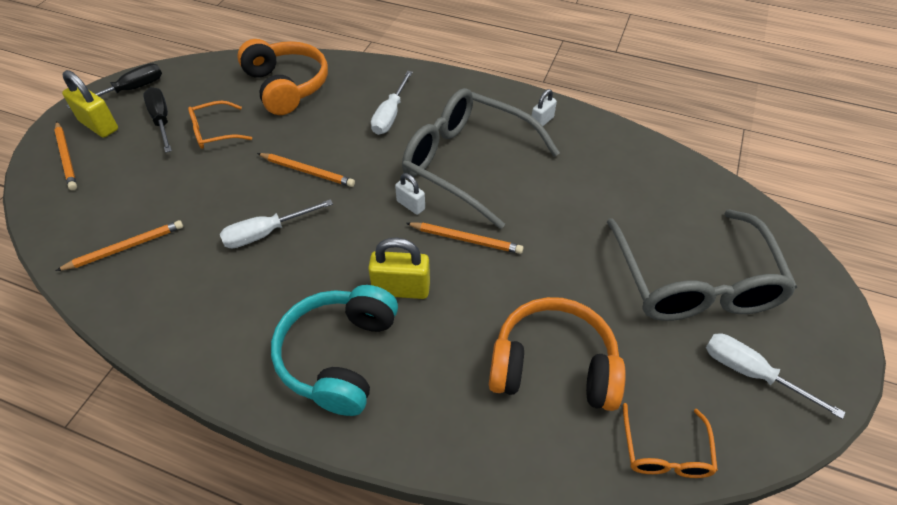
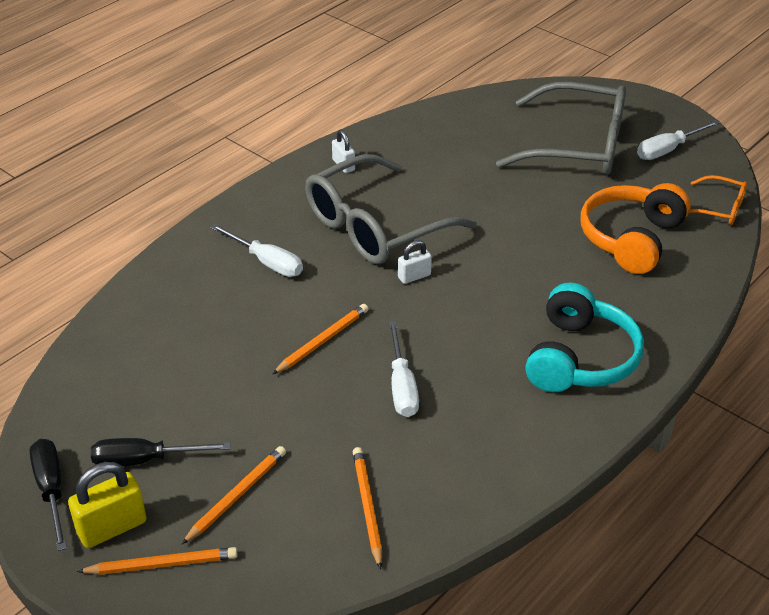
camera: 70 degrees left, 10 degrees down
orange glasses [188,101,252,149] -> none
orange headphones [237,39,328,115] -> none
turquoise headphones [271,285,398,416] -> turquoise headphones turned 105 degrees counterclockwise [525,282,644,392]
yellow padlock [368,238,430,299] -> none
orange pencil [406,222,523,254] -> orange pencil moved to [181,446,286,545]

